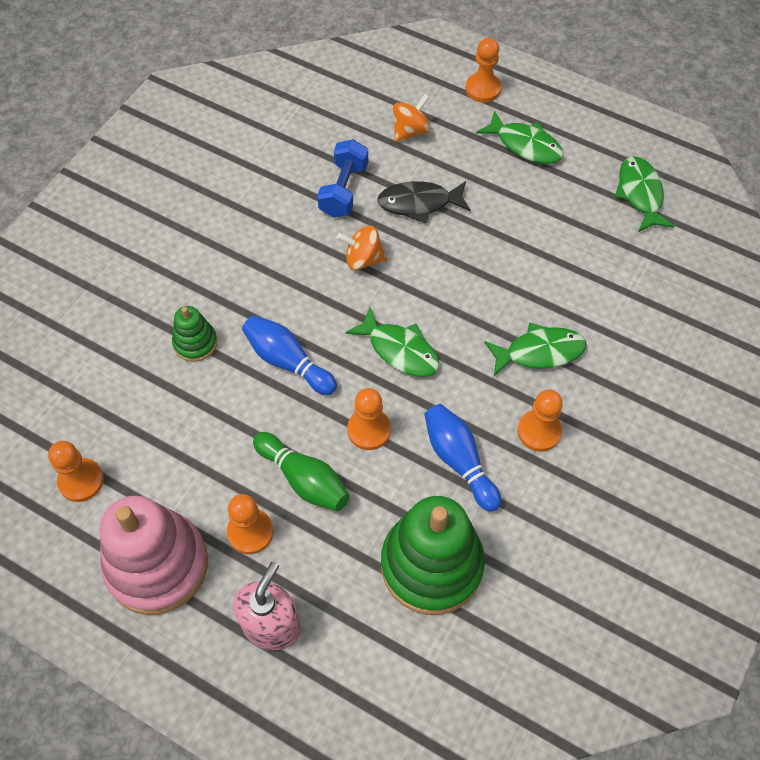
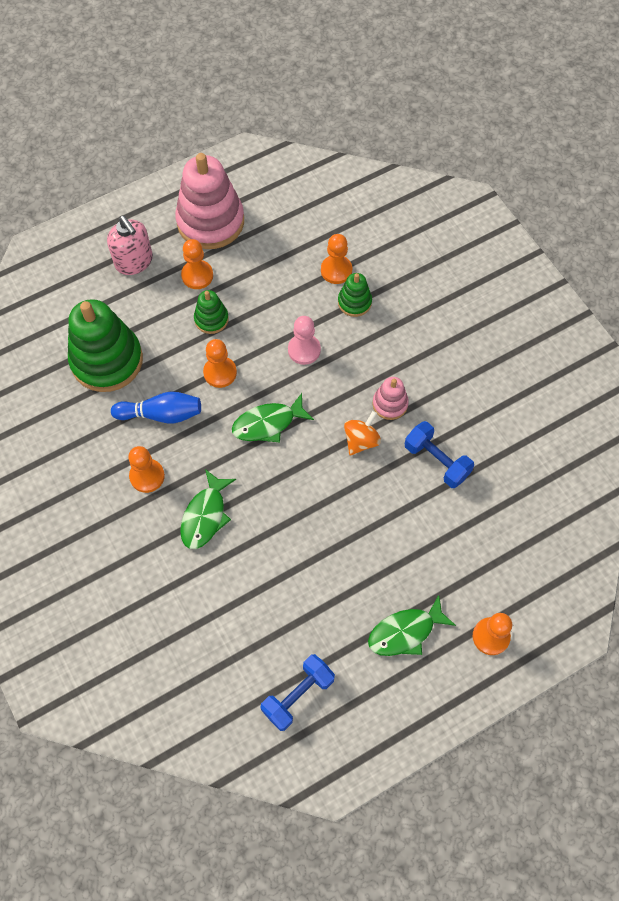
camera: 120 degrees right, 5 degrees up
orange pawn [48,441,104,502] -> orange pawn moved to [321,234,352,284]
blue bowling pin [242,315,337,395] -> pink pawn [288,316,321,365]
green bowling pin [253,432,350,511] -> green stacking toy [194,290,229,334]
black fish [377,181,471,223] -> none
orange spinning top [393,94,430,142] -> none
green fish [615,157,675,232] -> blue dumbbell [260,654,335,731]
none -> pink stacking toy [372,377,409,420]

